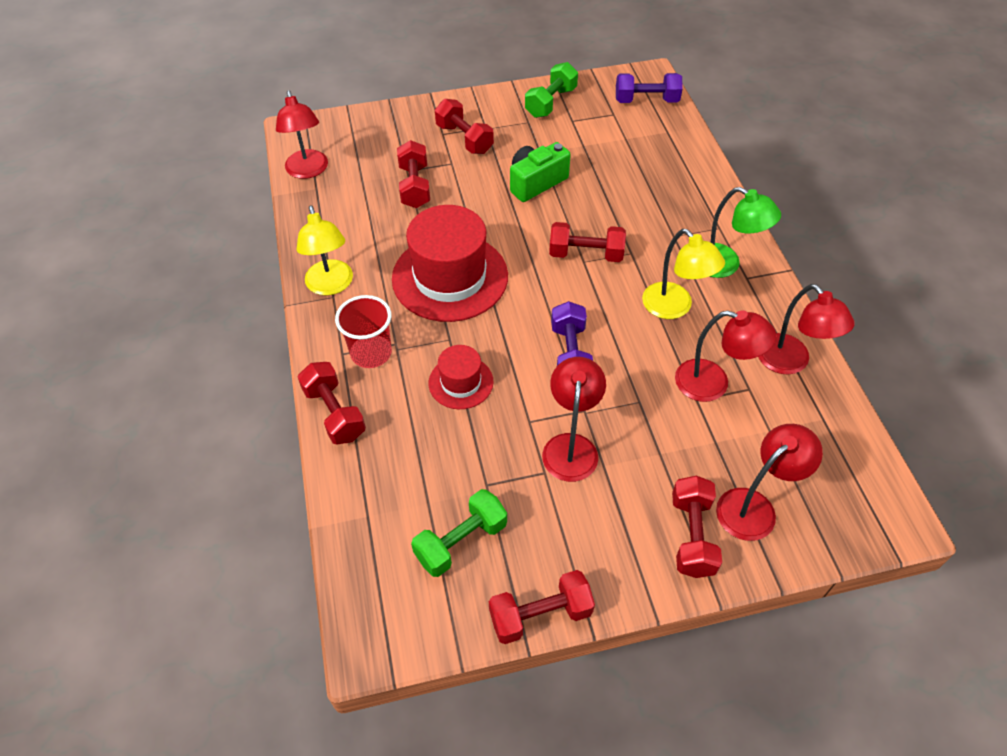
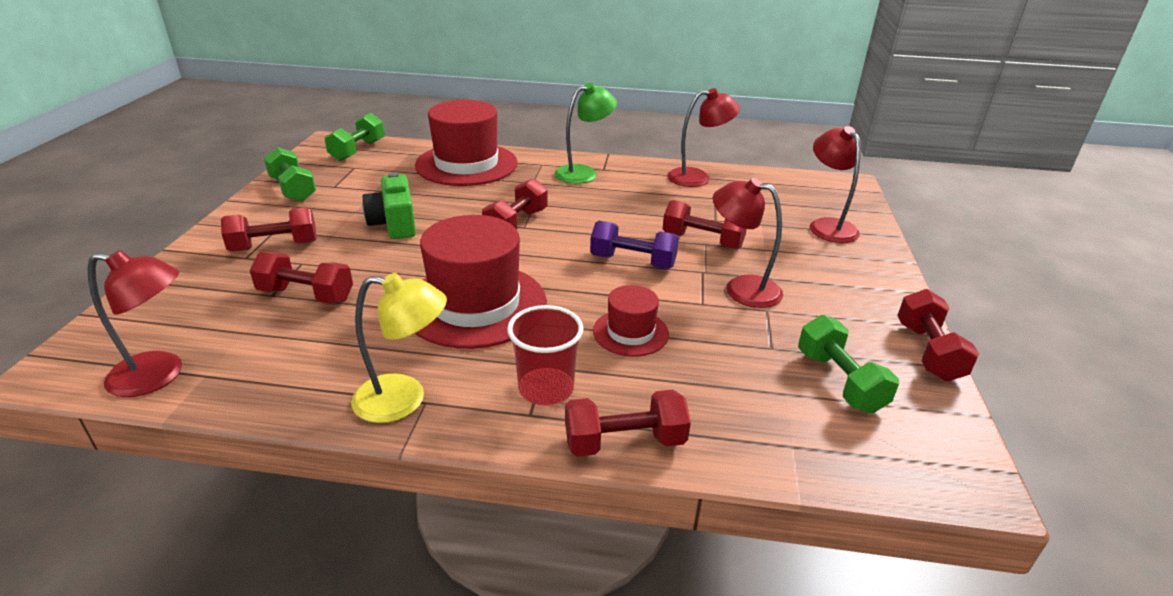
camera: 70 degrees left, 20 degrees down
purple dumbbell [616,73,683,103] -> green dumbbell [325,113,385,161]
yellow lamp [642,229,725,319] -> none
red dumbbell [672,476,722,578] -> red dumbbell moved to [663,200,747,249]
red lamp [675,310,776,402] -> none
none -> red hat [415,100,518,186]

